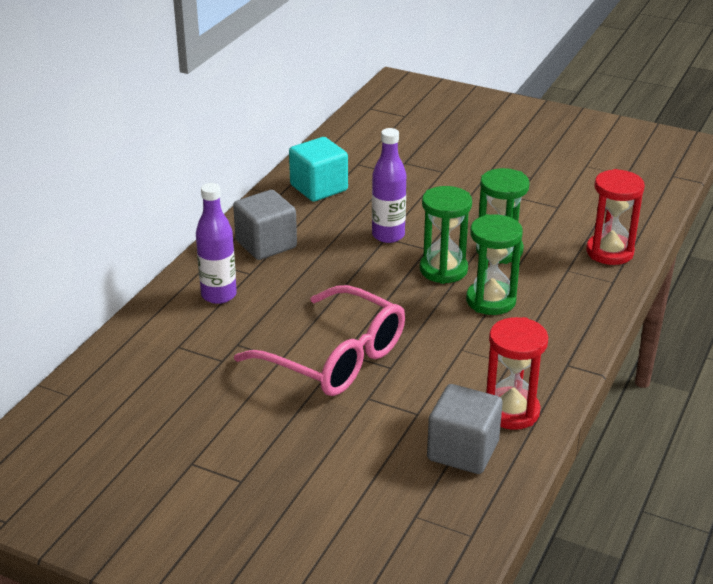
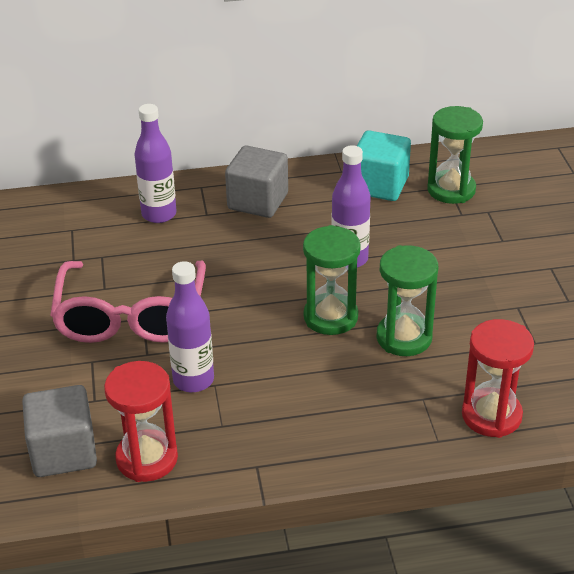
camera: 55 degrees right, 5 degrees up
green hourglass [466,214,523,315] -> green hourglass moved to [427,106,483,204]
none -> purple bottle [166,261,214,392]

